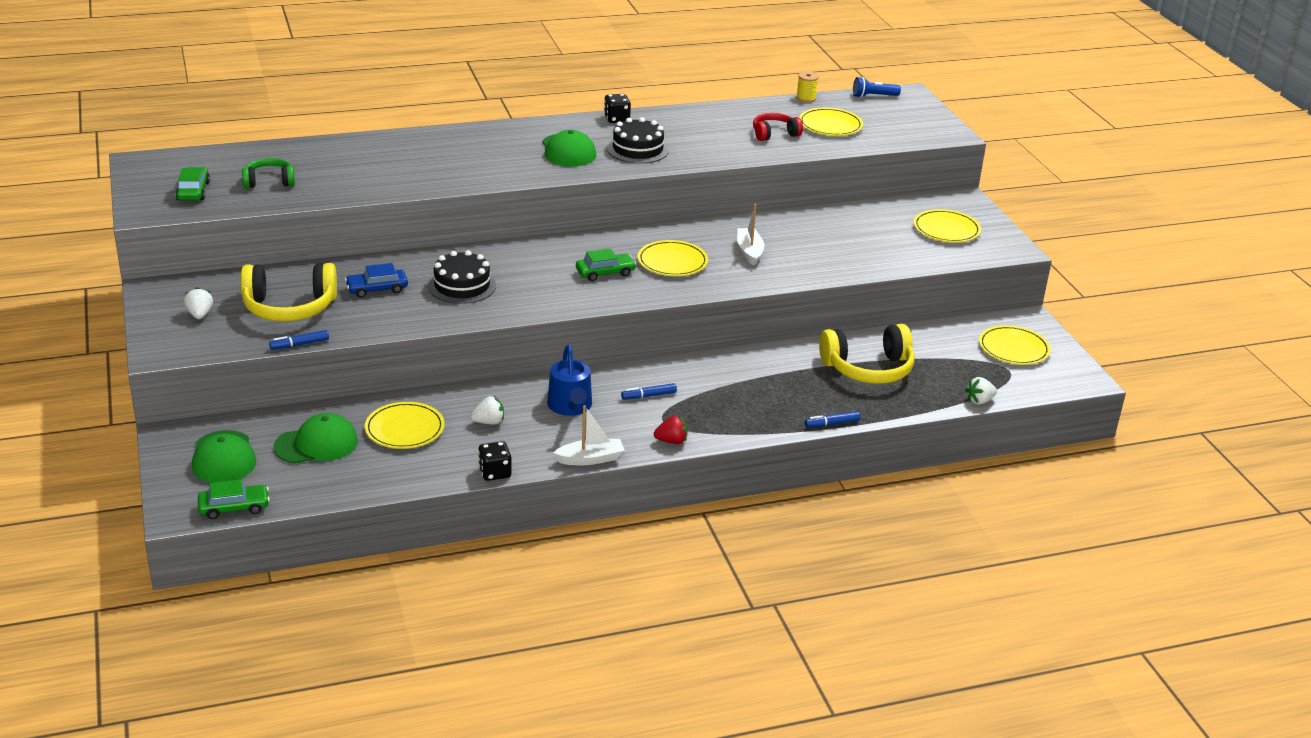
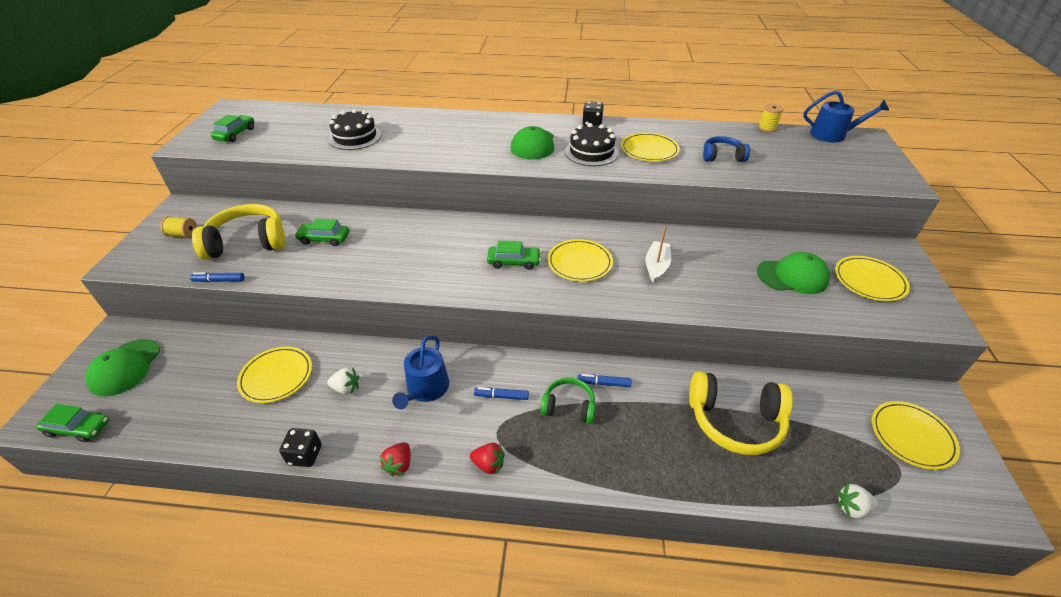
camera: 25 degrees right, 10 degrees up
white strawberry [184,287,213,319] -> yellow spool [160,216,197,238]
yellow headphones [240,263,337,321] -> yellow headphones turned 150 degrees clockwise [192,204,285,260]
green headphones [242,158,295,188] -> green headphones moved to [540,378,596,423]
green cap [273,413,358,464] -> green cap moved to [757,252,830,294]
blue car [345,263,408,298] -> green car [295,218,350,246]
black cake [428,250,496,304] -> black cake moved to [328,109,382,150]
white boat [553,405,625,465] -> red strawberry [379,442,411,476]
red headphones [753,113,803,141] -> blue headphones [703,136,750,162]
yellow plate [799,107,863,136] -> yellow plate moved to [621,132,680,162]
blue marker [805,411,860,428] -> blue marker moved to [577,374,632,387]
blue flashlight [853,77,901,98] -> blue watering can [803,90,889,143]

